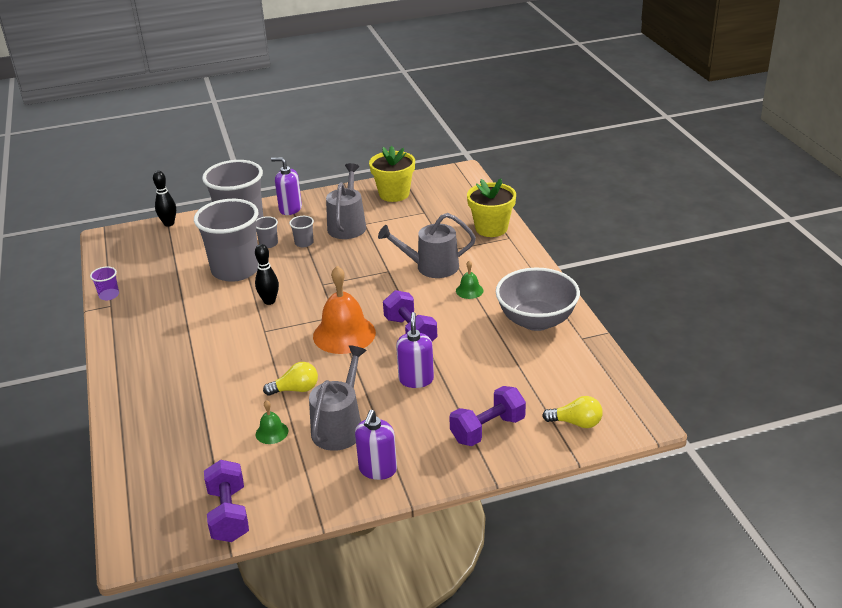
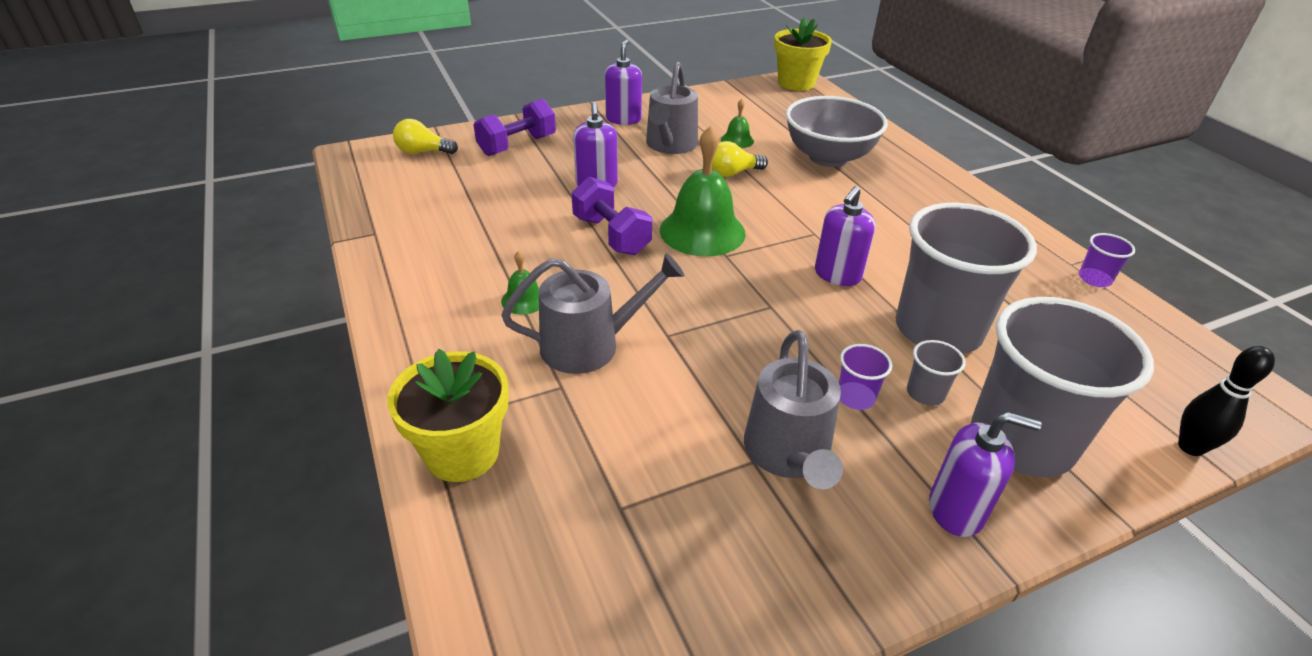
camera: 170 degrees right, 5 degrees up
purple dumbbell [204,460,249,542] -> none
black bowling pin [255,244,279,305] -> purple soap dispenser [815,186,875,286]
grey cup [289,216,314,247] -> purple cup [839,344,892,410]
orange bell [313,266,376,354] -> green bell [660,126,746,257]
yellow flower pot [369,146,415,202] -> yellow flower pot moved to [774,18,832,91]
grey bowl [496,267,580,331] -> grey bowl moved to [786,96,888,167]

